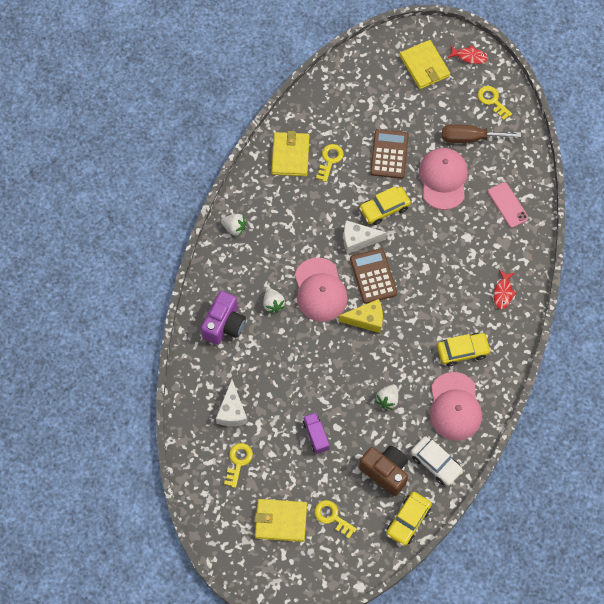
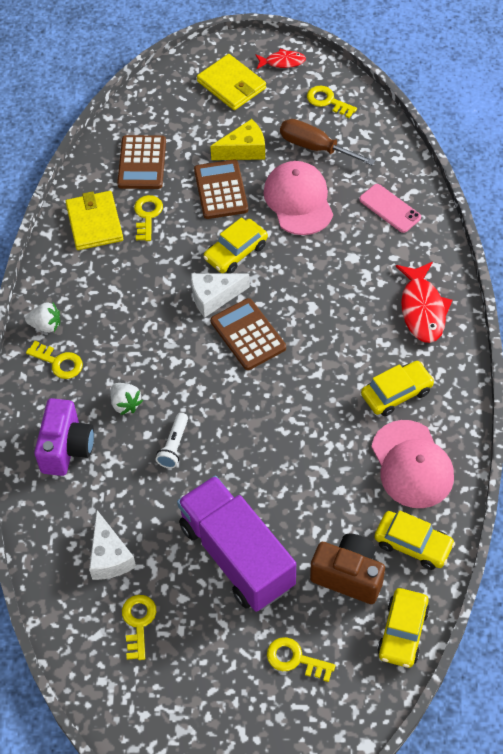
camera: 15 degrees left, 10 degrees down
yellow wallet [255,499,307,542] -> none
pink cap [295,258,348,322] -> none
purple truck [303,412,330,454] -> purple truck [177,476,296,612], size x2.36
yellow cheese [339,299,383,333] -> yellow cheese moved to [210,119,265,160]
white strawberry [376,384,398,410] -> none
white car [411,436,463,486] -> yellow car [374,510,455,570]
brown screwdriver [442,125,521,143] -> brown screwdriver turned 45 degrees clockwise [280,119,375,166]
red fish [494,270,517,309] -> red fish [396,262,453,343], size x1.71
none -> yellow key [26,341,83,379]
none -> brown calculator [117,135,166,189]
none -> white flashlight [156,413,188,468]

